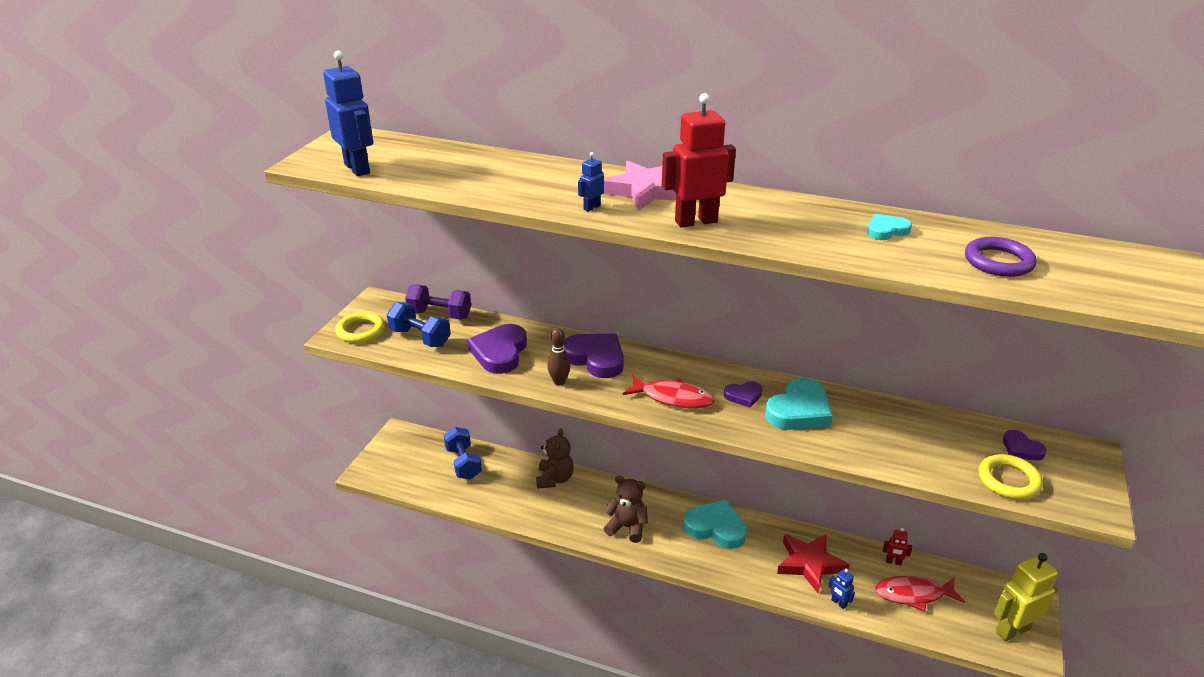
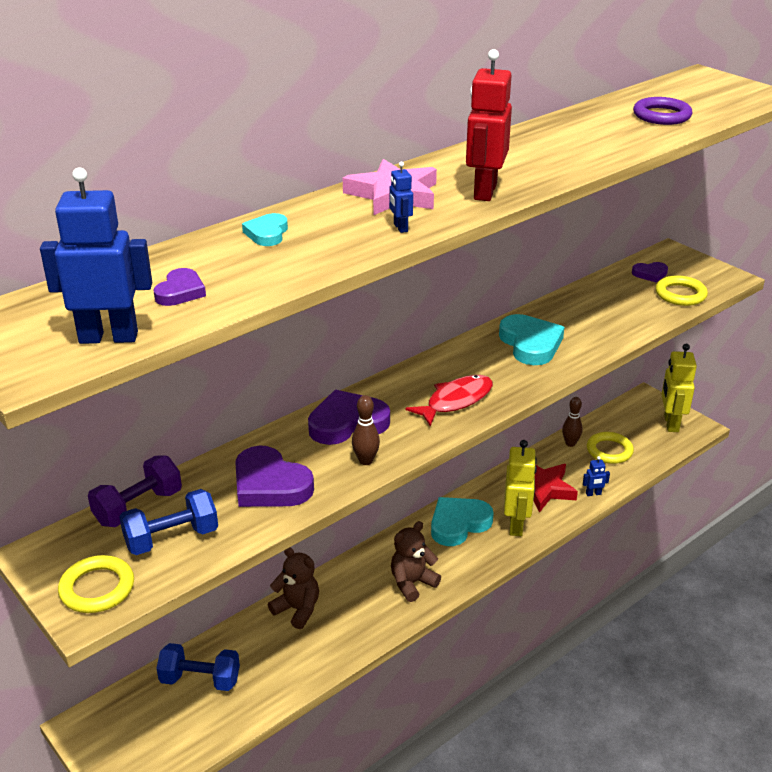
camera: 60 degrees left, 0 degrees up
purple heart [724,381,763,408] -> purple heart moved to [153,268,206,306]
turquoise heart [867,214,912,240] -> turquoise heart moved to [242,213,288,246]
red fish [875,575,965,611] -> yellow ring [587,432,634,464]
red robot [883,528,912,565] -> brown bowling pin [562,397,583,447]
none -> yellow robot [504,440,537,536]

